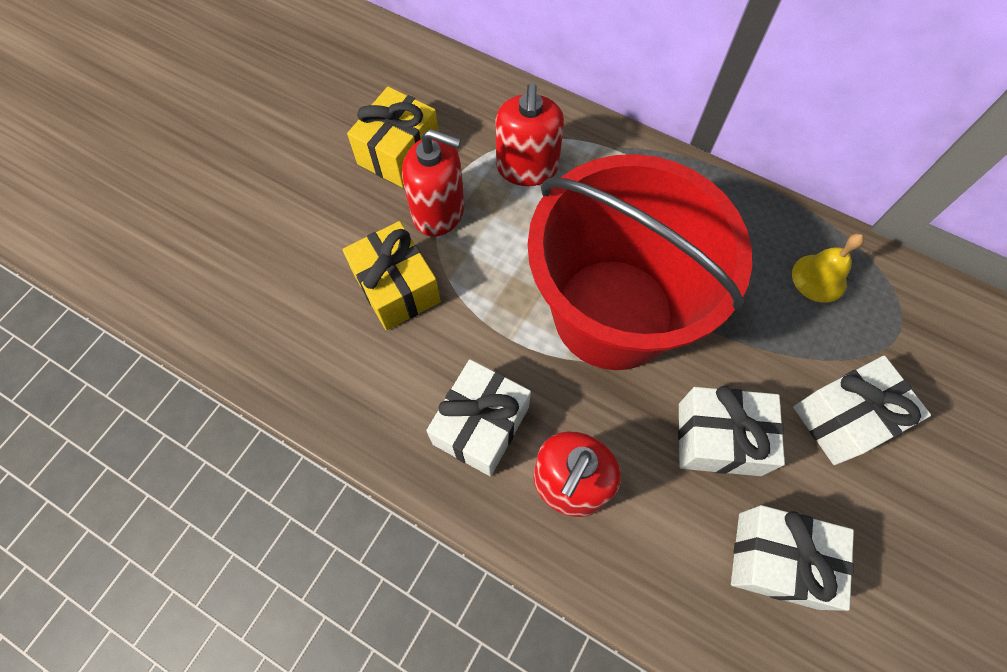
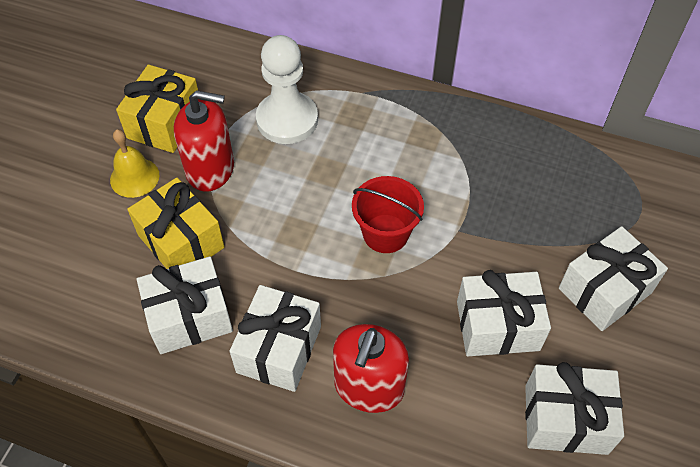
camera: 10 degrees left, 10 degrees down
red soap dispenser [495,83,564,186] -> white pawn [256,35,318,144]
red bucket [528,154,752,370] -> red bucket [352,176,424,253], size x0.41
yellow bell [792,233,864,303] -> yellow bell moved to [110,129,159,198]
none -> white gift [137,257,233,354]

